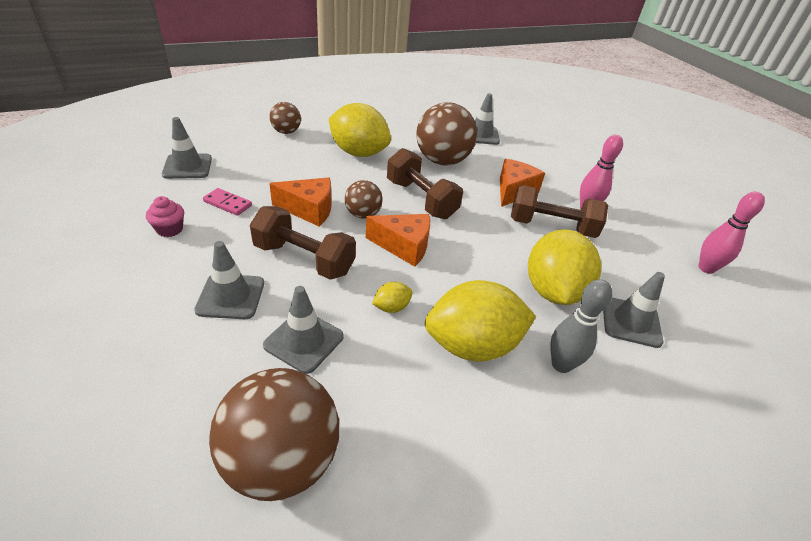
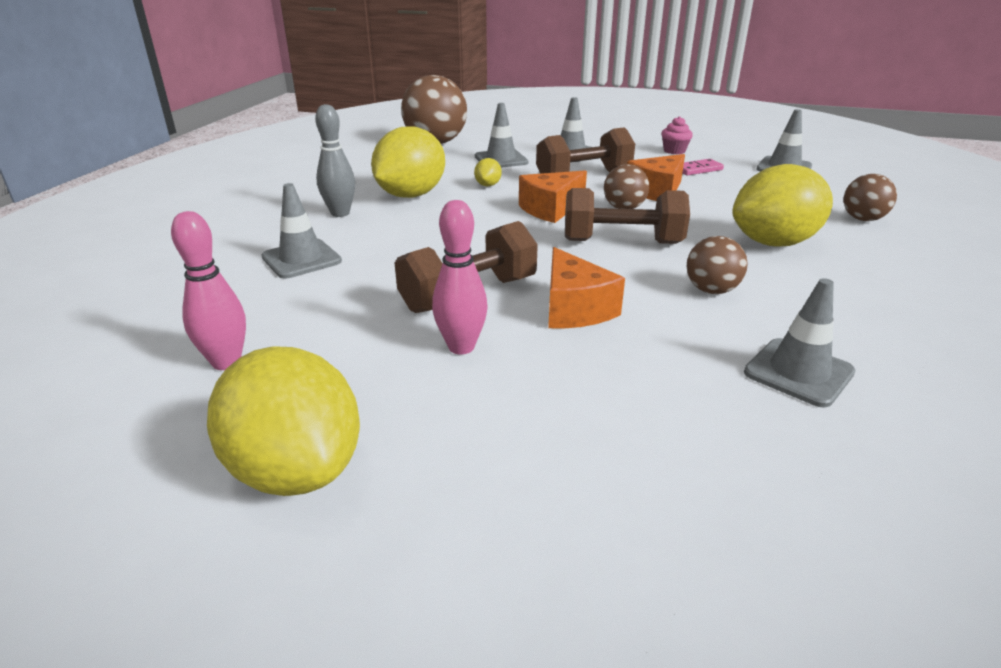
camera: 135 degrees right, 10 degrees down
brown ball [416,102,477,165] -> brown ball [687,236,748,294], size x0.53
yellow lemon [528,229,601,305] -> yellow lemon moved to [207,346,360,496]

